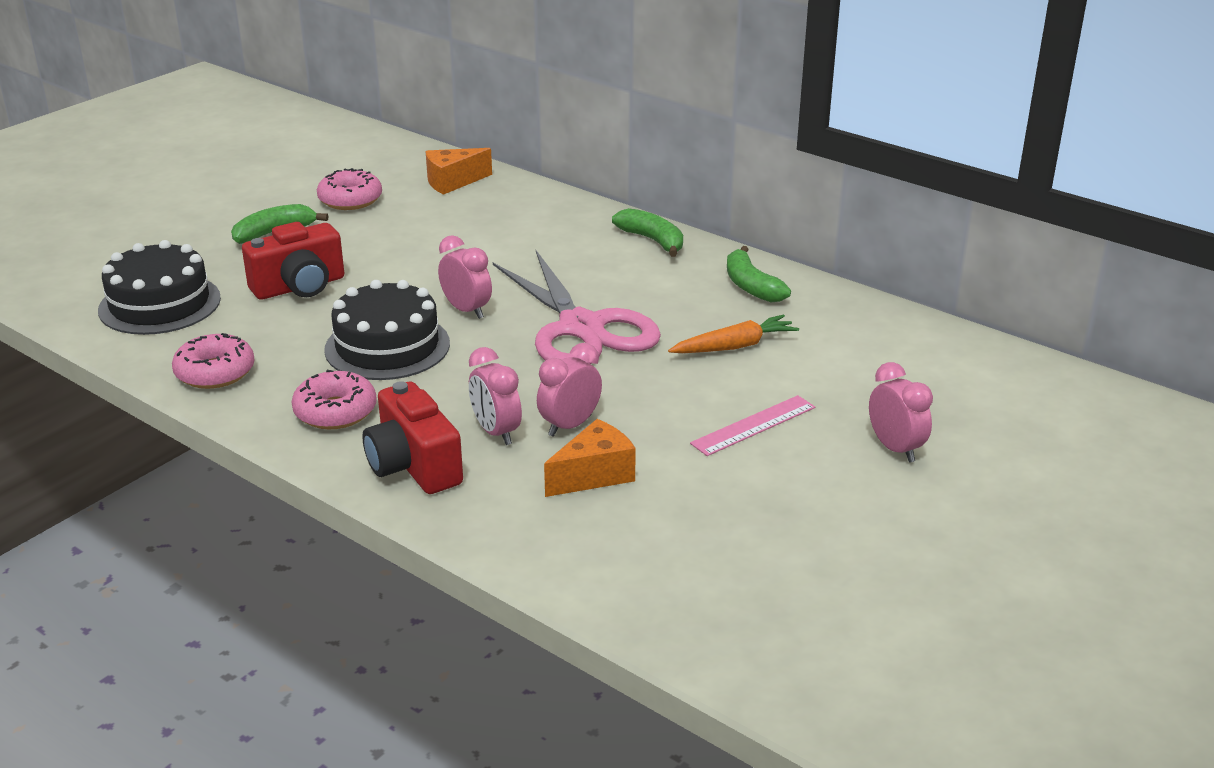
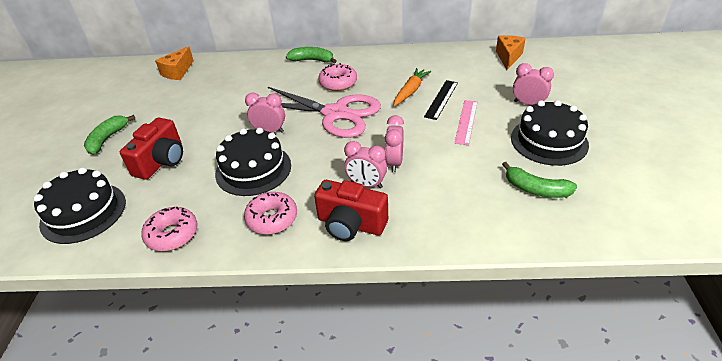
camera: 35 degrees left, 10 degrees up
pink donut [317,168,382,210] -> pink donut moved to [318,63,357,91]
orange cheese [544,419,636,497] -> orange cheese moved to [496,35,526,70]
green banana [727,246,791,302] -> green banana moved to [502,162,577,198]
none -> black ruler [424,80,458,120]
none -> black cake [511,100,589,166]

